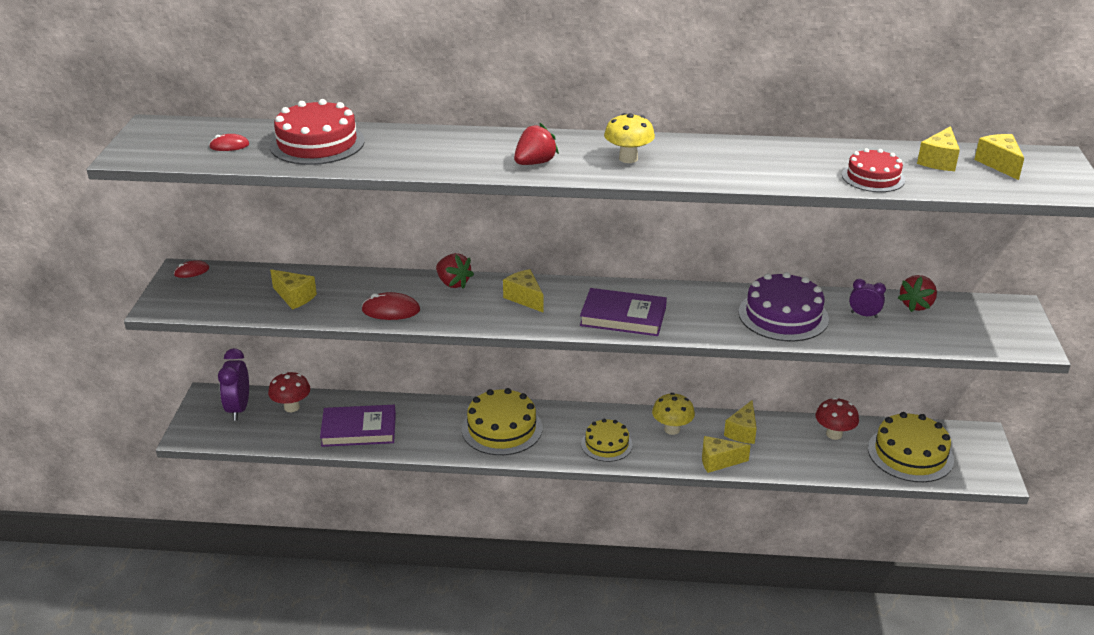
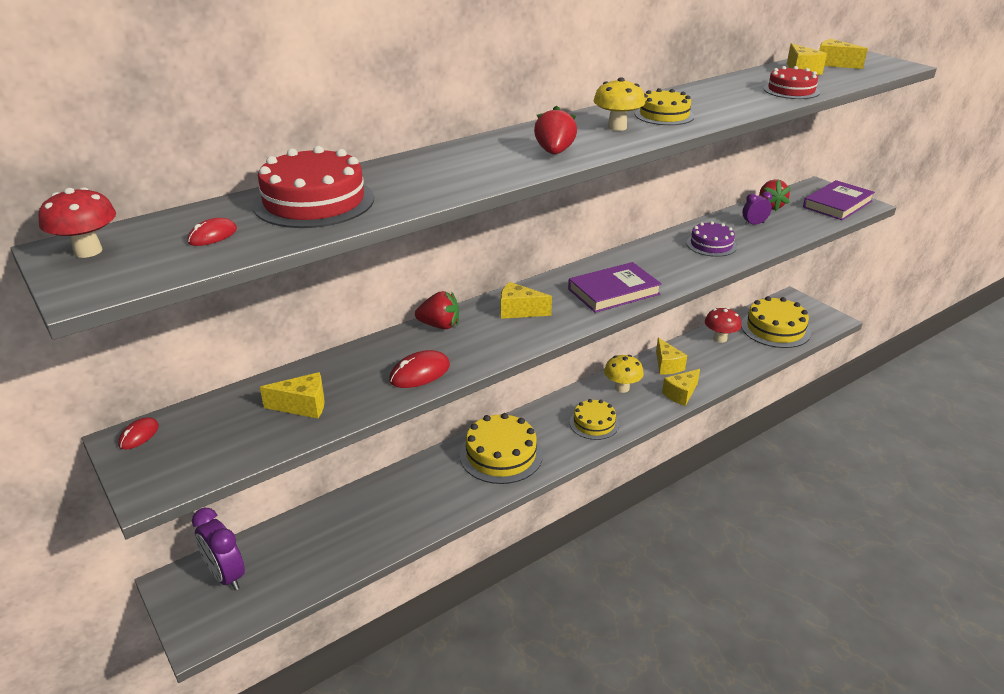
camera: 40 degrees left, 0 degrees up
red mushroom [268,372,310,412] -> red mushroom moved to [38,187,116,258]
purple book [320,405,396,447] -> purple book moved to [803,180,875,220]
purple cake [738,272,829,341] -> purple cake [686,221,737,257], size x0.62
none -> yellow cake [635,88,694,125]

